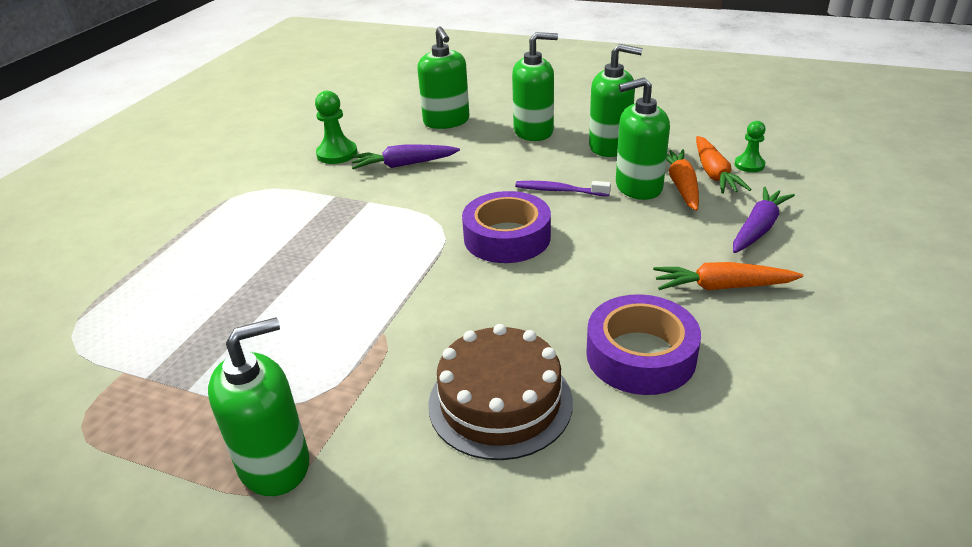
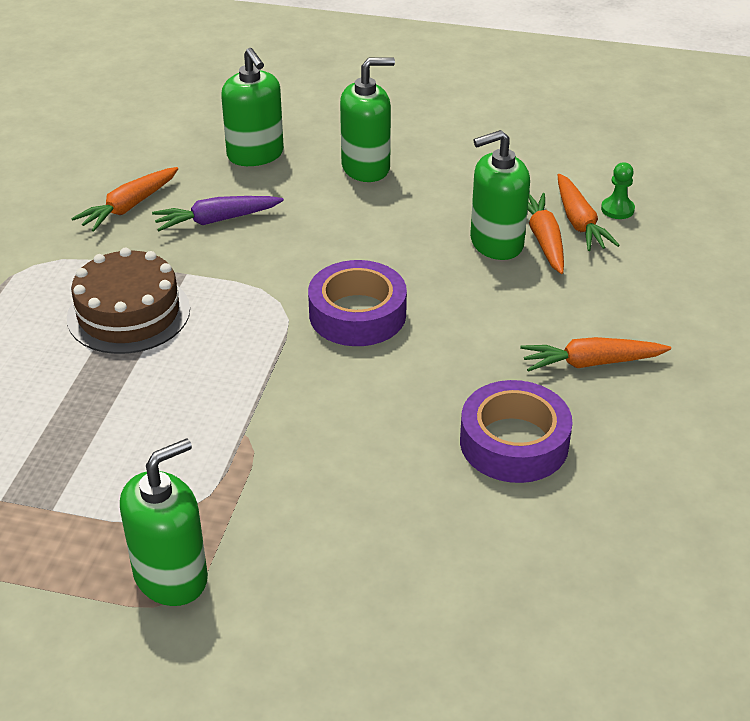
camera: 10 degrees left, 5 degrees up
green pawn [315,91,357,164] -> orange carrot [72,167,178,232]
brown cake [428,324,573,460] -> brown cake moved to [67,248,190,354]
purple toothbrush [515,181,611,196] -> none
green soap dispenser [589,44,643,157] -> none
purple carrot [733,187,795,253] -> none

